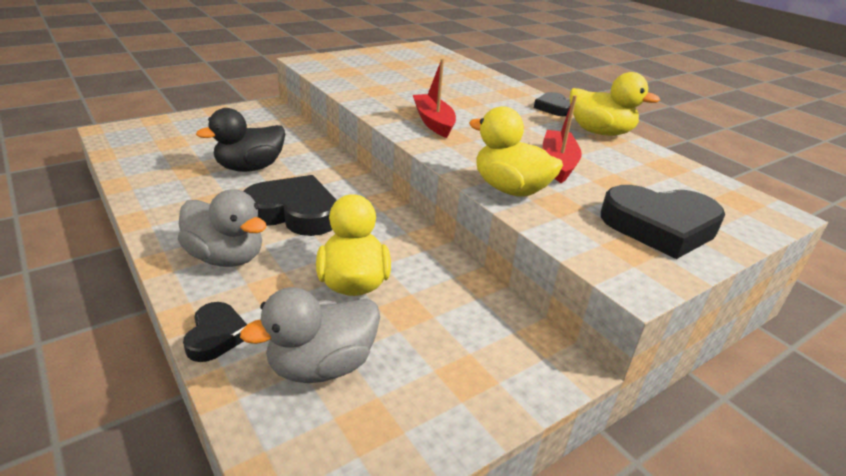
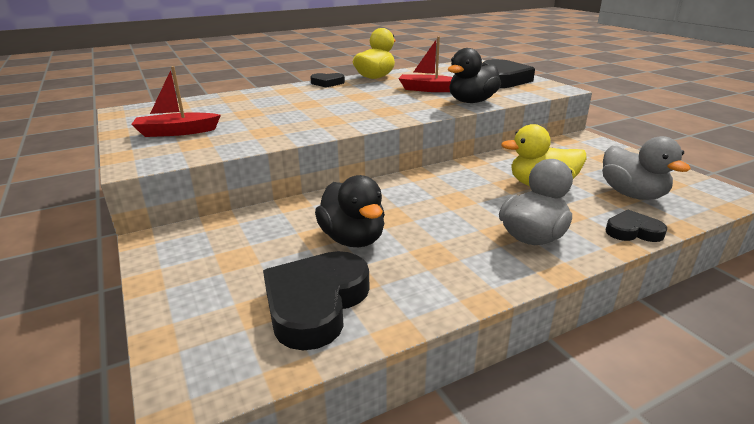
camera: 80 degrees left, 5 degrees down
black heart [243,175,337,236] -> black heart moved to [263,251,370,350]
red boat [413,59,456,138] -> red boat moved to [131,66,221,137]
yellow duck [469,106,563,197] -> black duck [448,48,501,103]

